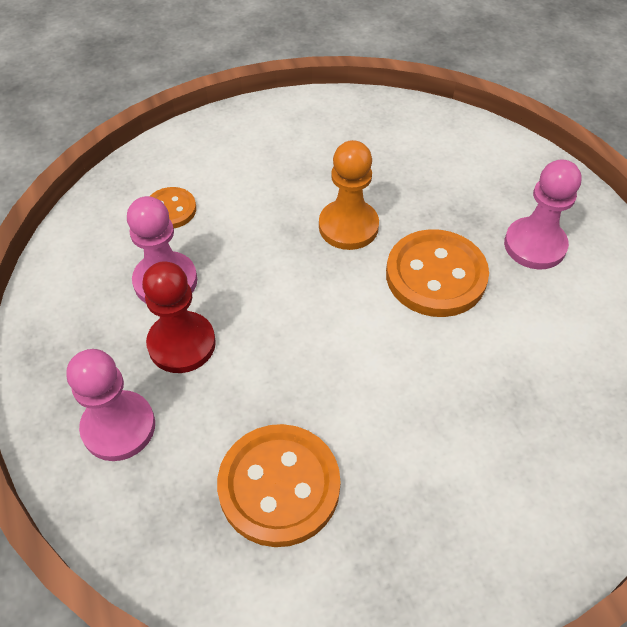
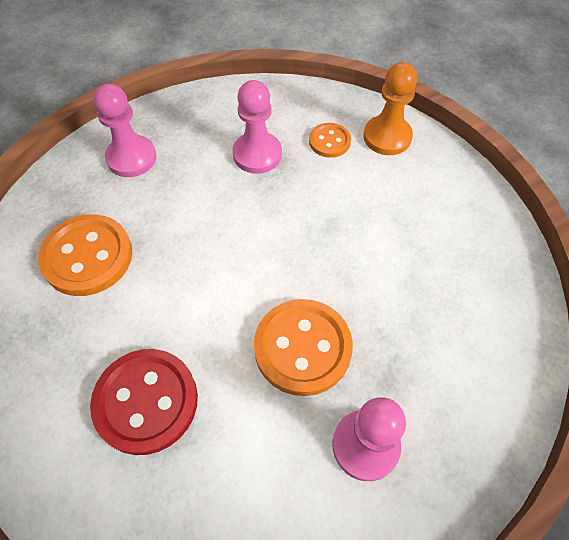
camera: 80 degrees right, 5 degrees up
red pawn [142,261,216,373] -> none
orange pawn [319,140,379,250] -> orange pawn moved to [363,62,418,155]
none -> red button [90,349,198,455]

